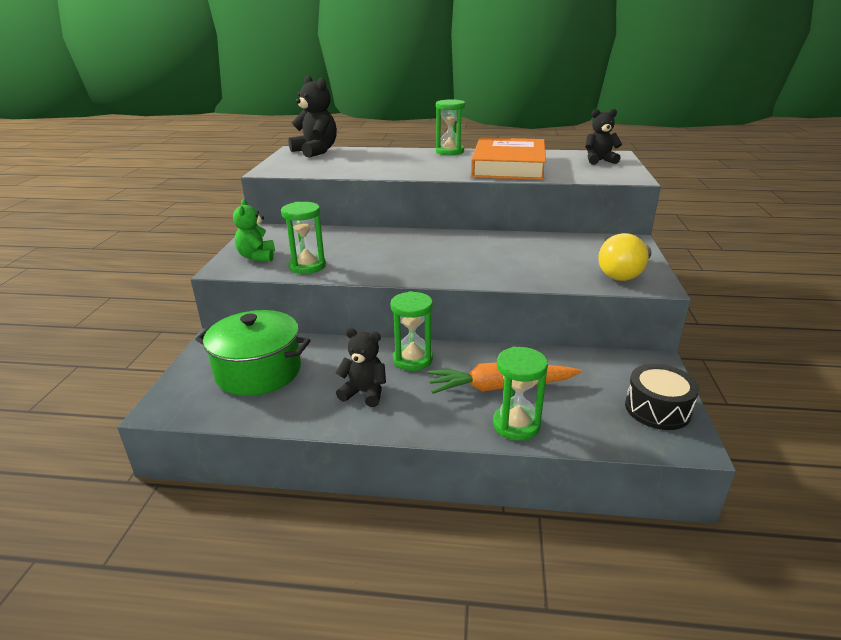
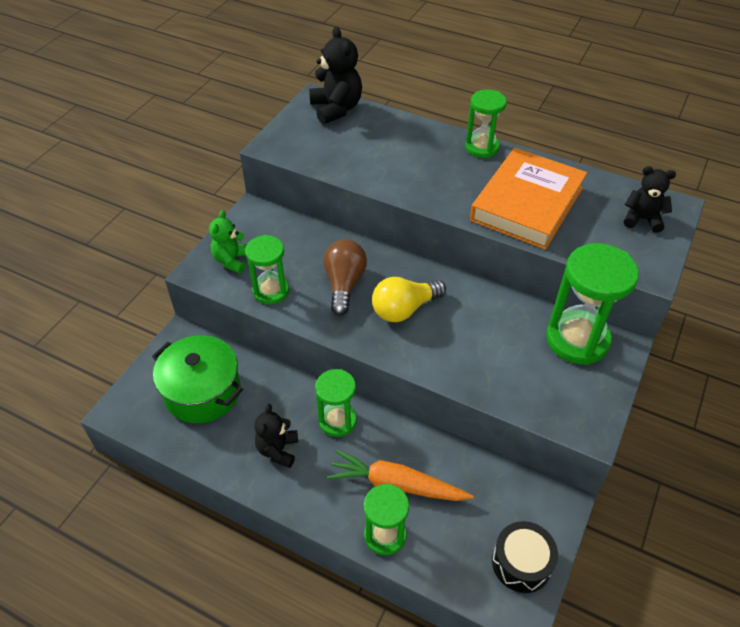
camera: 20 degrees right, 20 degrees up
black teddy bear [335,328,386,407] -> black teddy bear turned 120 degrees counterclockwise [254,404,298,468]
yellow light bulb [598,233,652,281] -> yellow light bulb moved to [372,277,446,322]
none -> brown light bulb [323,239,367,316]
none -> green hourglass [546,243,639,365]

